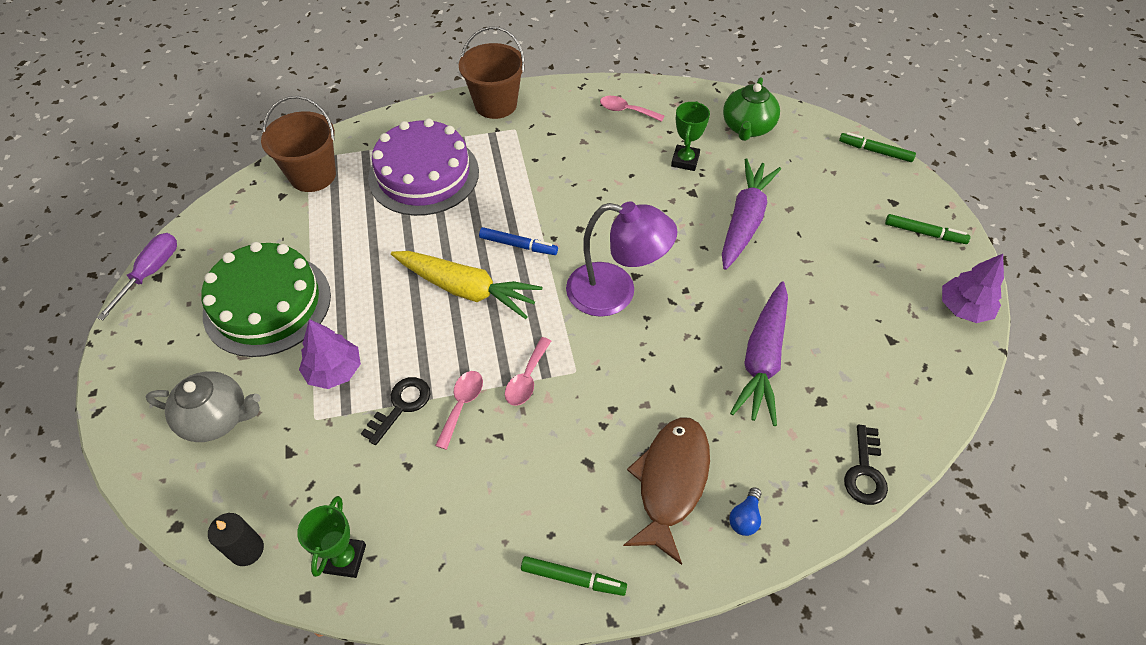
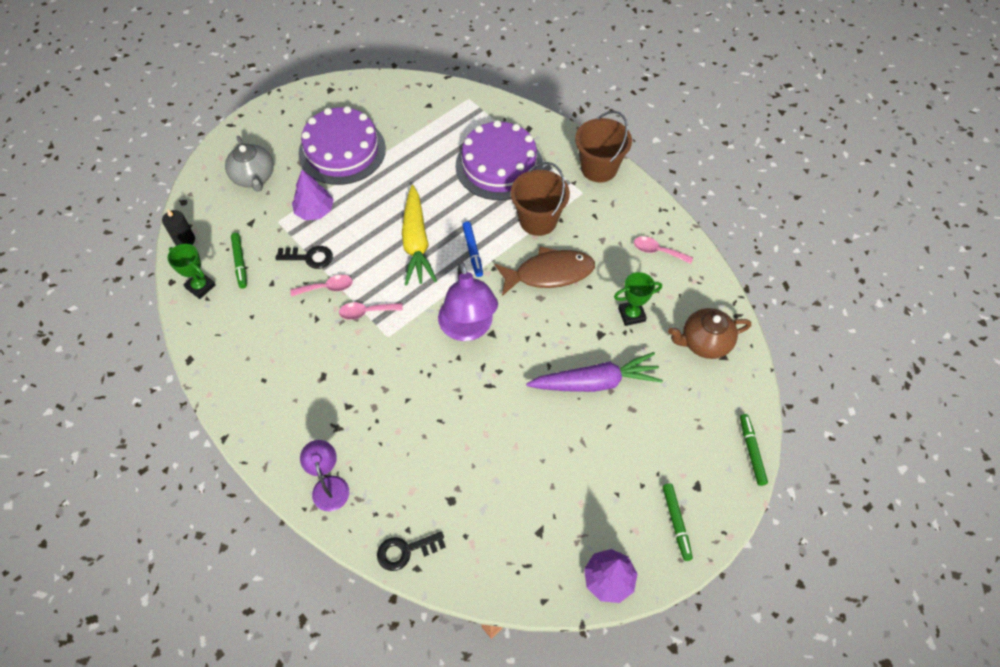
camera: 60 degrees right, 5 degrees up
purple screwdriver [97,233,177,320] -> none
green cake [201,242,331,357] -> purple cake [298,106,386,185]
brown bucket [261,96,336,192] -> brown bucket moved to [511,162,570,236]
green trophy [297,496,366,578] -> green trophy turned 60 degrees clockwise [167,244,215,299]
green marker [521,556,627,596] -> green marker moved to [231,233,247,289]
pink spoon [600,96,664,122] -> pink spoon turned 60 degrees counterclockwise [634,236,693,264]
brown fish [623,417,710,565] -> brown fish moved to [494,246,595,296]
green teapot [723,77,780,141] -> brown teapot [668,308,751,359]
blue light bulb [729,487,761,536] -> purple lamp [300,440,349,511]
purple carrot [730,281,788,426] -> none

